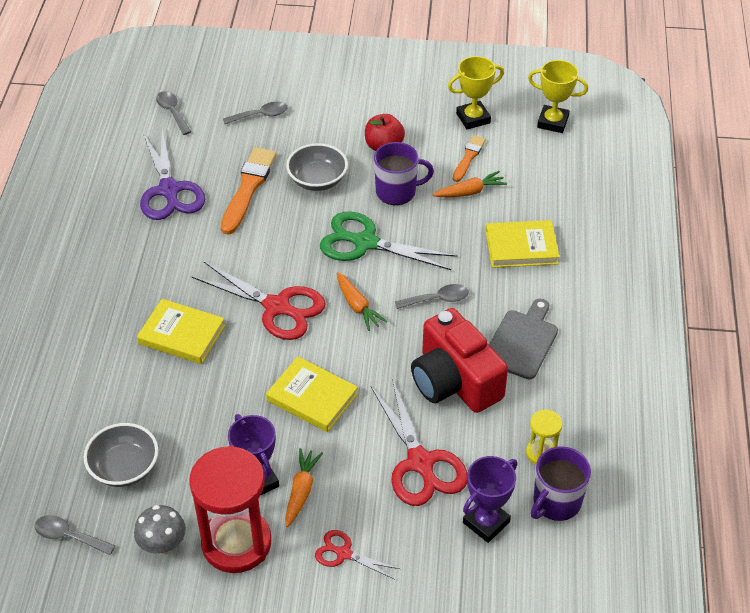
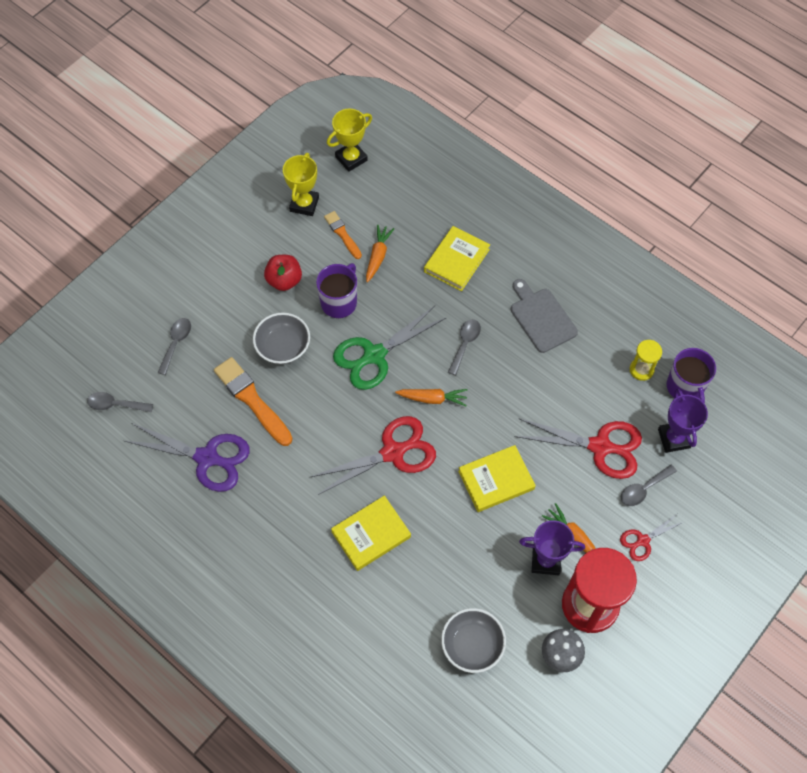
camera: 55 degrees left, 15 degrees up
grey spoon [34,515,116,555] -> grey spoon moved to [621,465,677,506]
red camera [411,308,508,413] -> none

